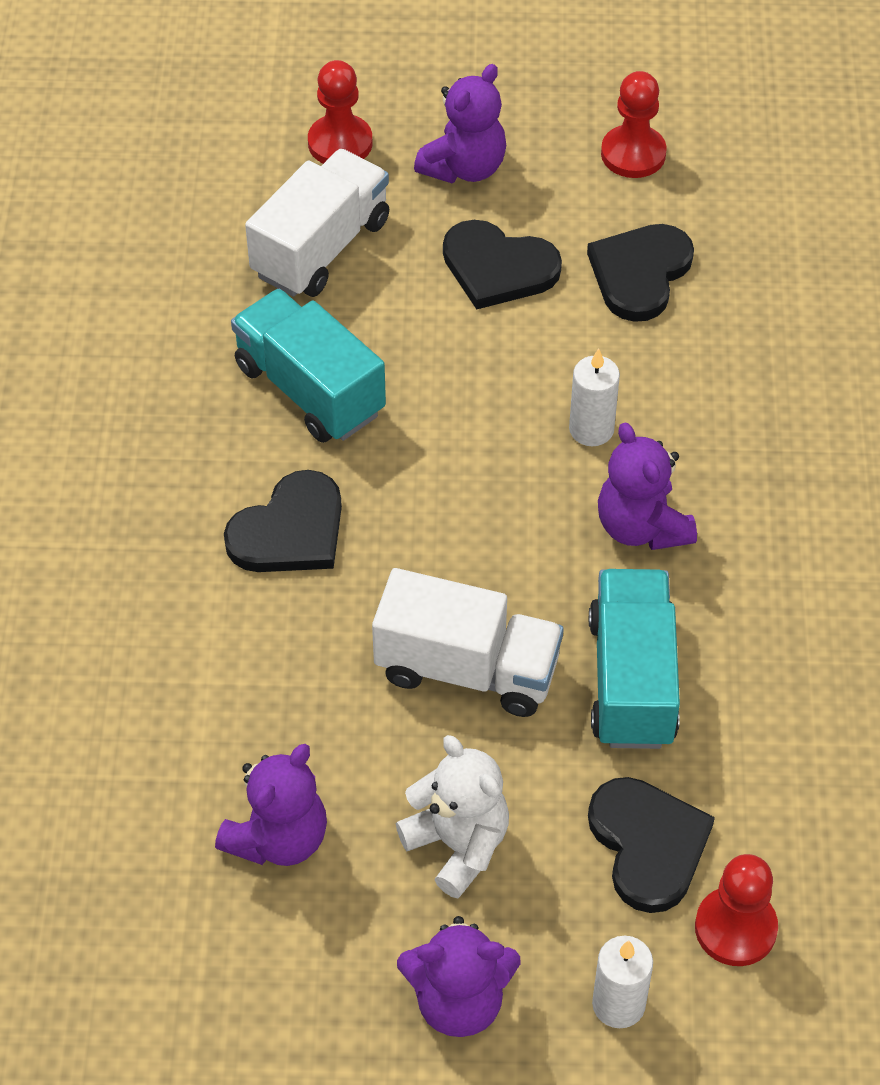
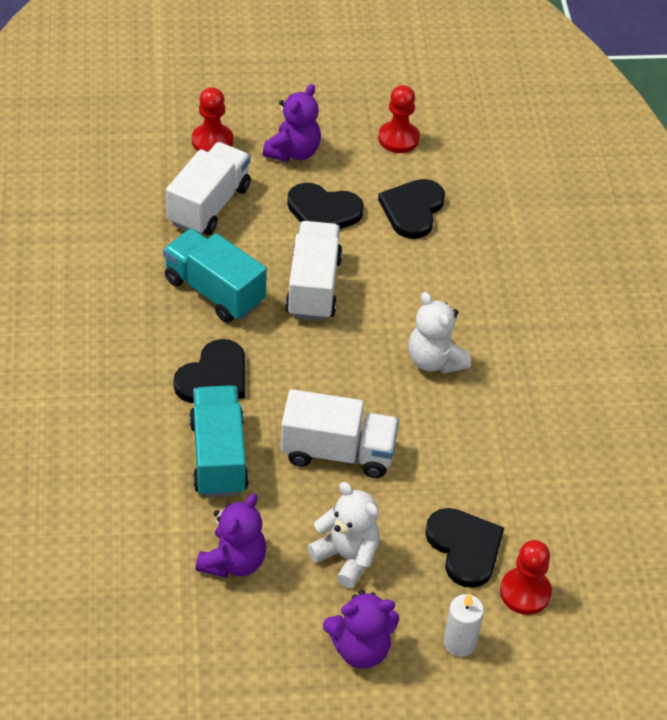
camera: 10 degrees left, 5 degrees down
white candle [569,348,620,446] -> none
turquoise truck [589,569,680,749] -> turquoise truck moved to [189,385,249,497]
purple teddy bear [598,422,697,550] -> white teddy bear [408,292,471,374]
none -> white truck [285,221,343,321]

